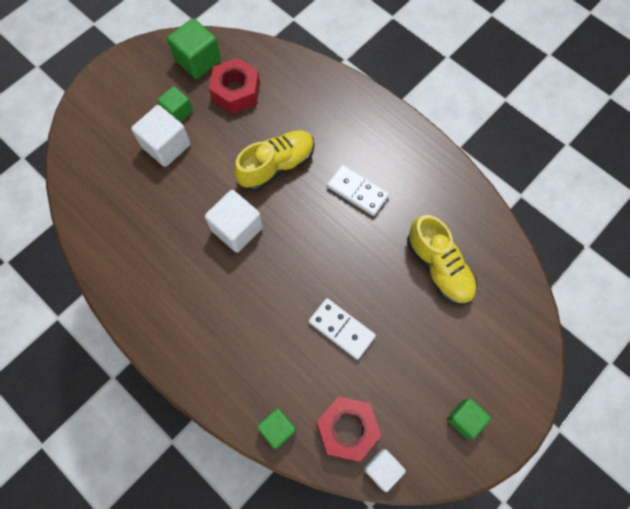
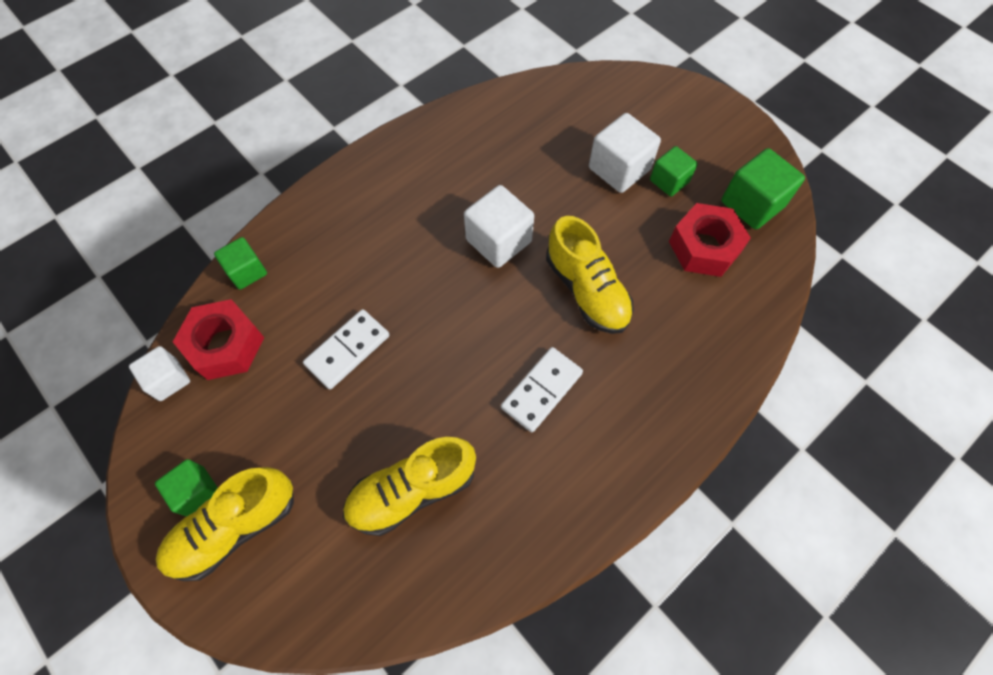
camera: 95 degrees right, 5 degrees down
none -> yellow shoe [156,467,294,581]

